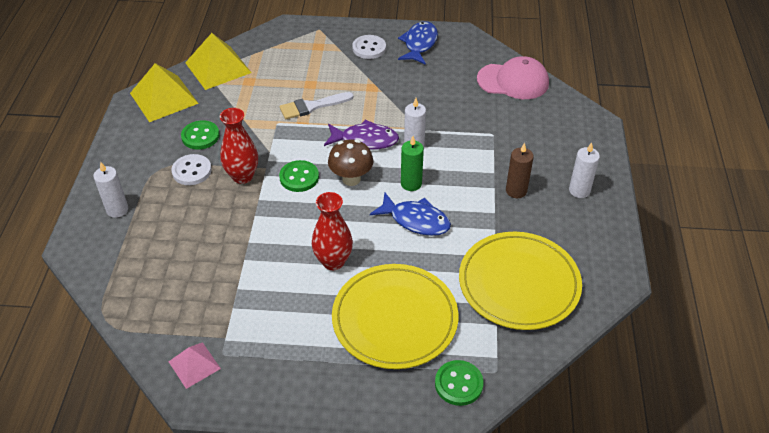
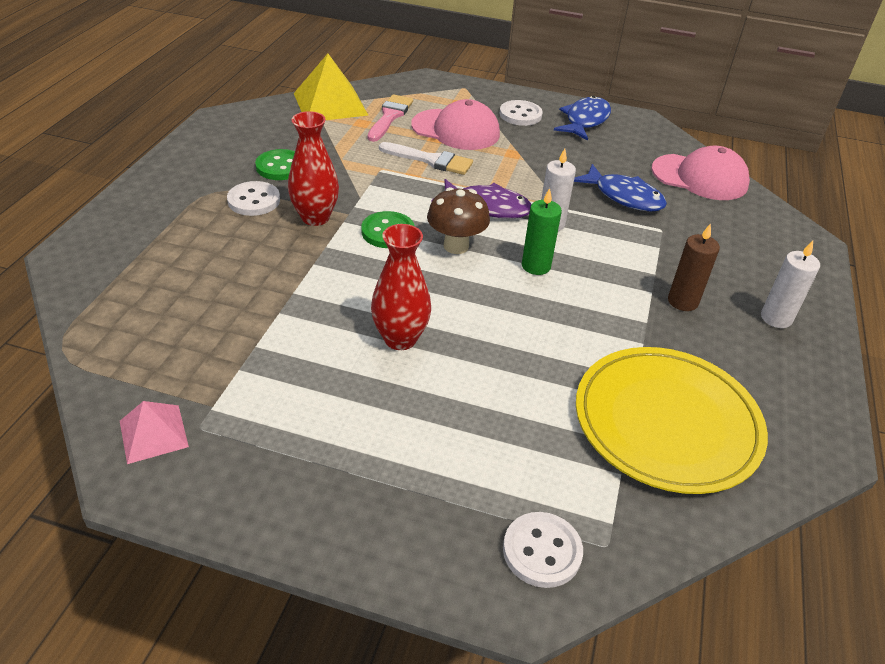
camera: 10 degrees right, 5 degrees down
white candle [93,161,128,218] -> none
yellow pyramid [130,63,199,122] -> none
white brush [280,92,354,119] -> white brush turned 150 degrees counterclockwise [379,142,473,175]
yellow plate [332,264,458,369] -> none
blue fish [370,193,451,236] -> blue fish moved to [574,164,667,212]
green button [435,360,484,406] -> white button [503,512,583,588]
none -> pink brush [368,94,413,142]
none -> pink cap [411,99,500,150]

